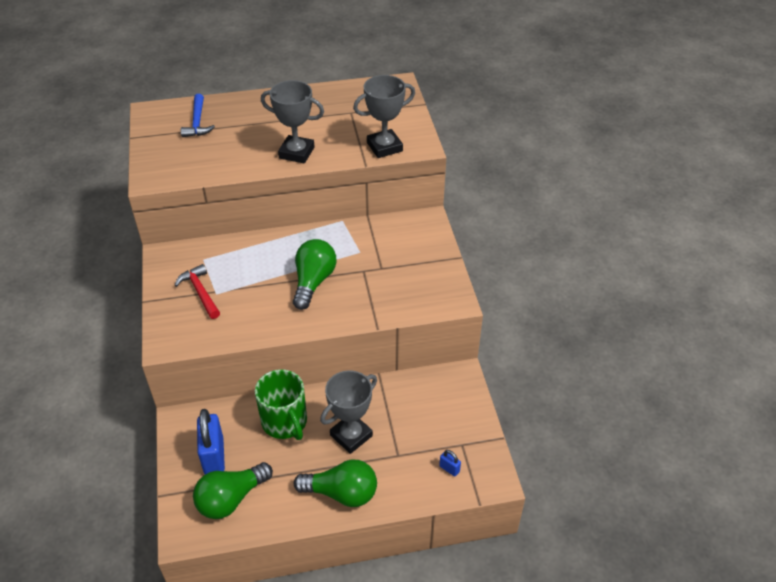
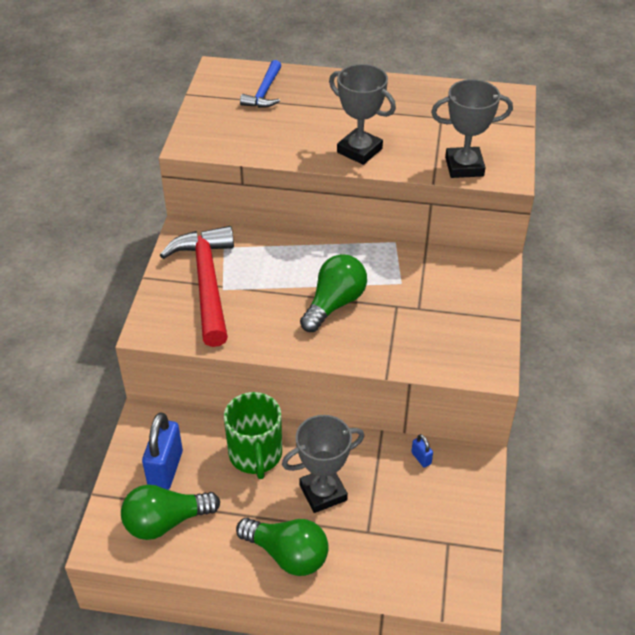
camera: 20 degrees right, 0 degrees up
red hammer [174,264,220,319] -> red hammer [160,226,234,347], size x1.87
blue padlock [439,450,461,476] -> blue padlock moved to [411,434,433,468]

